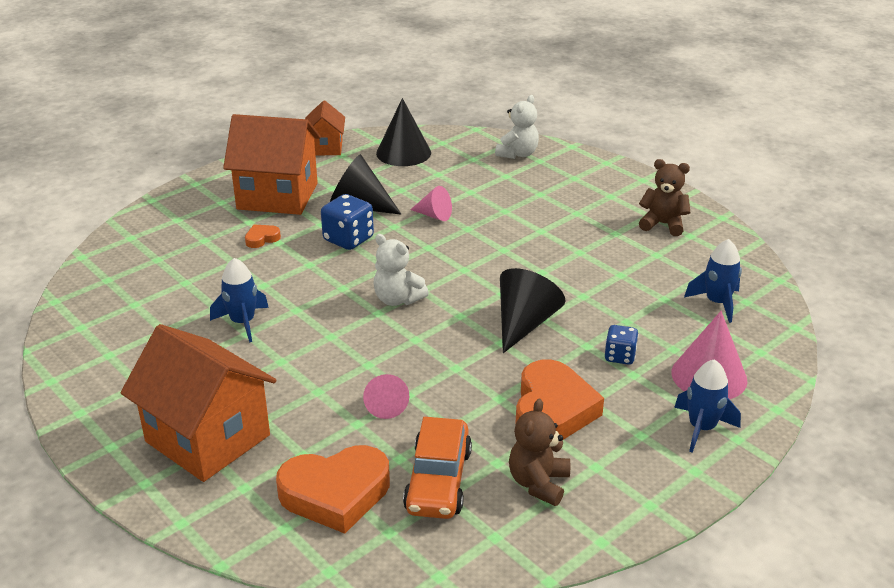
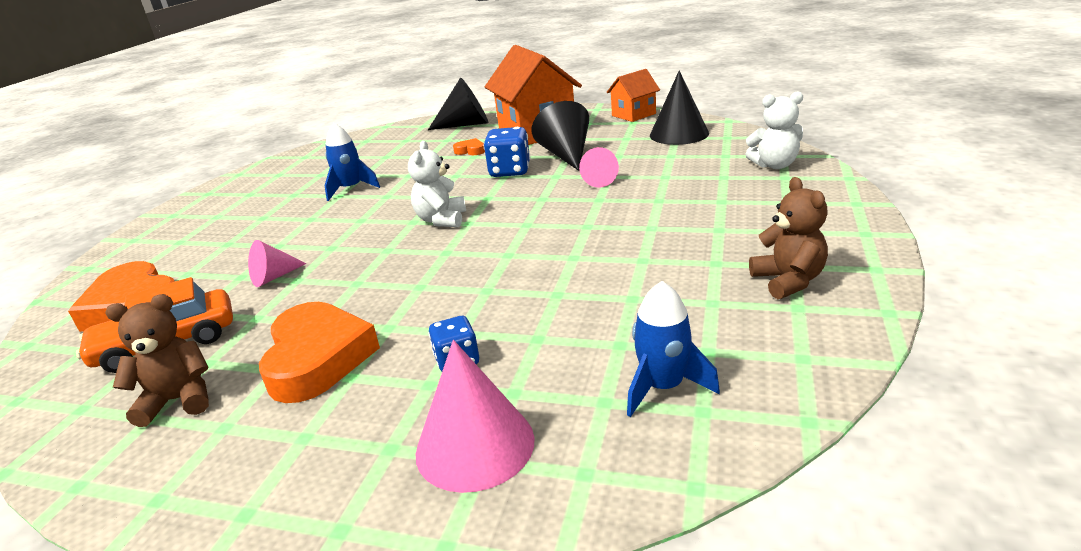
camera: 60 degrees right, 5 degrees down
orange house [121,324,277,482] -> none
black cone [500,268,566,353] -> black cone moved to [428,78,489,130]
orange heart [516,359,604,440] -> orange heart turned 75 degrees counterclockwise [259,302,380,403]
blue rocket [674,359,741,453] -> none

